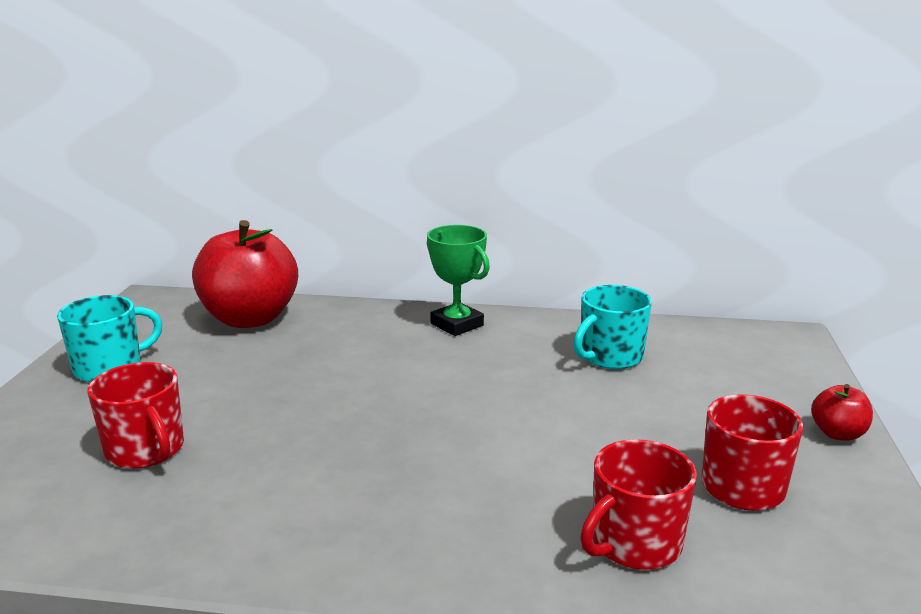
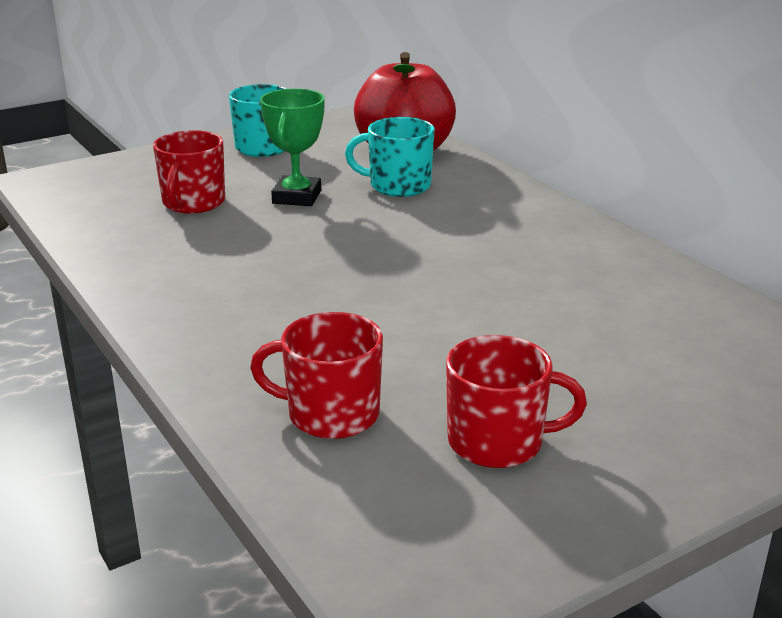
camera: 50 degrees right, 5 degrees up
green trophy [427,225,490,336] -> green trophy moved to [260,89,324,206]
turquoise mug [573,285,652,369] -> turquoise mug moved to [345,117,435,197]
red apple [811,384,873,441] -> none

